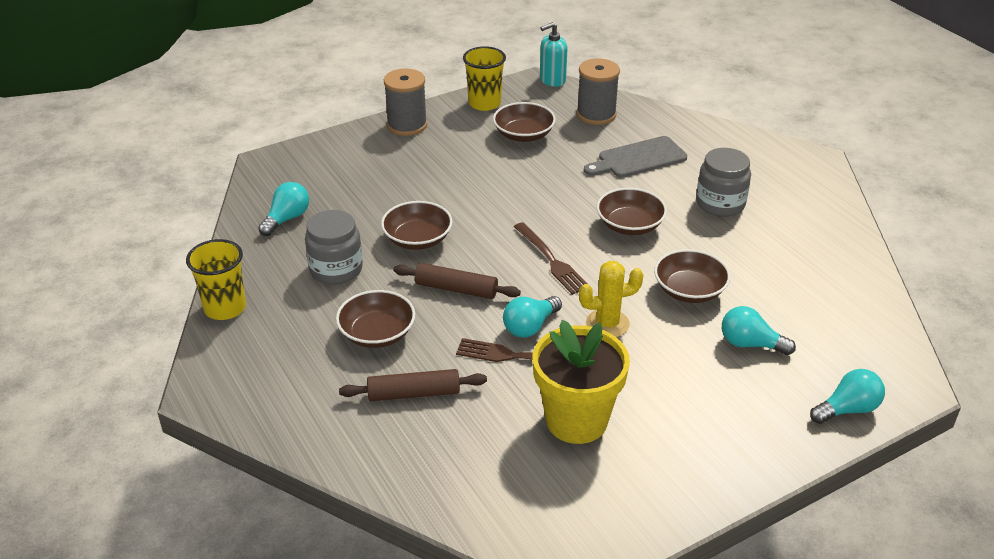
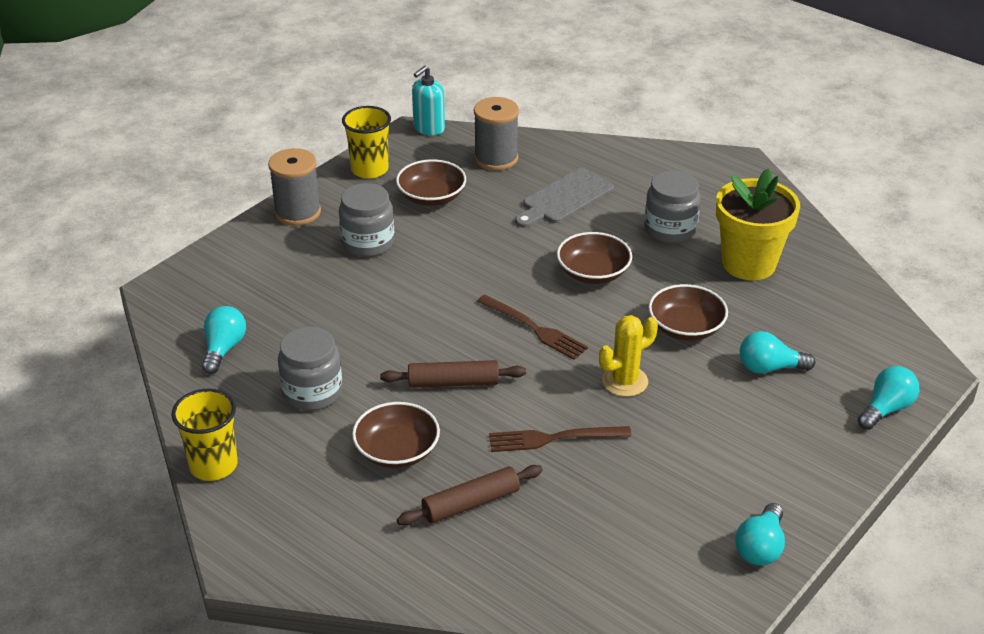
camera: 20 degrees left, 0 degrees up
brown bowl [381,201,453,250] -> none
turquoise light bulb [503,296,562,338] -> turquoise light bulb moved to [735,503,785,566]
yellow flower pot [532,320,630,444] -> yellow flower pot moved to [716,168,800,280]
none -> grey jar [339,183,394,257]

